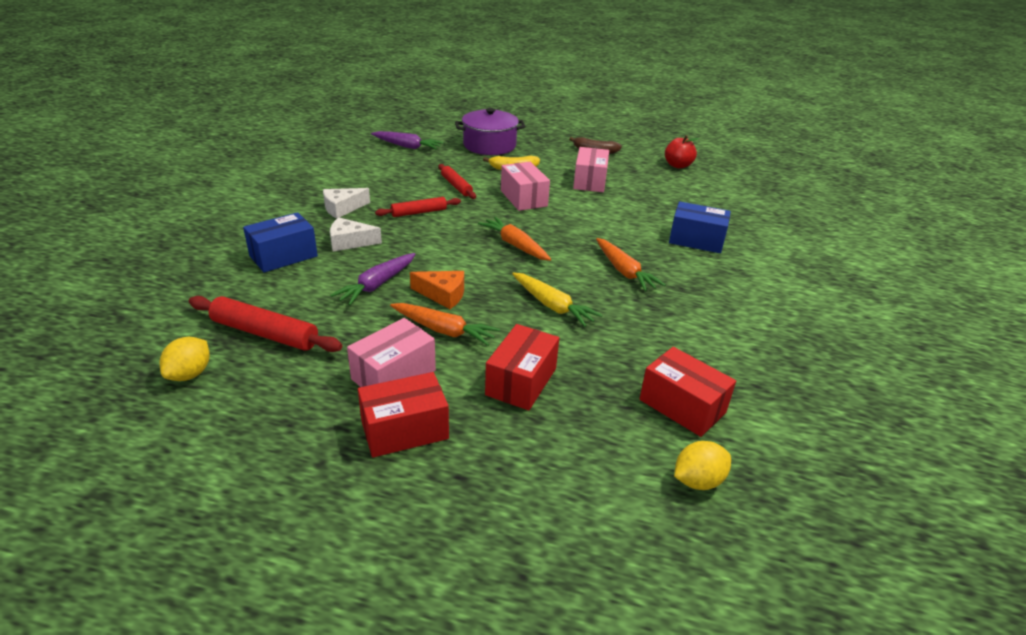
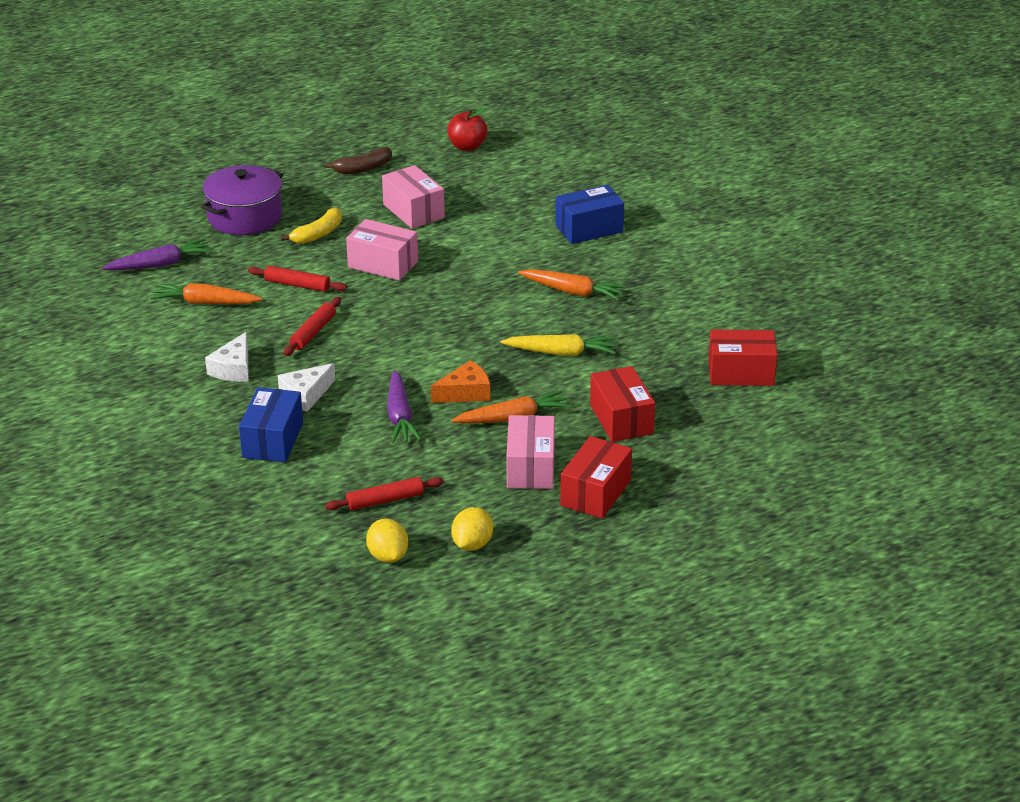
camera: 40 degrees left, 0 degrees up
red rolling pin [189,296,342,352] -> red rolling pin [325,477,444,511], size x0.65
orange carrot [478,217,551,261] -> orange carrot moved to [150,283,262,304]
yellow lemon [674,441,731,490] -> yellow lemon moved to [451,507,493,551]

